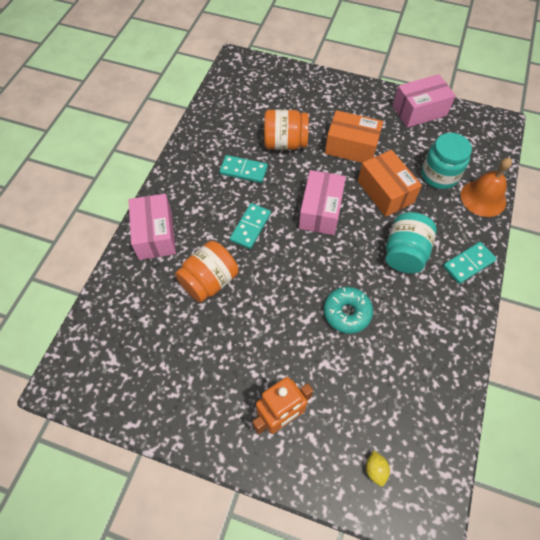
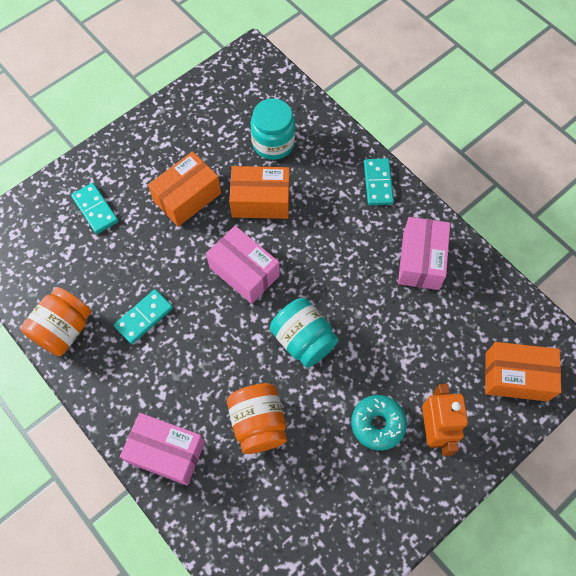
camera: 60 degrees left, 5 degrees up
turquoise domino [230,203,271,249] -> turquoise domino moved to [71,183,118,234]
orange jar [264,109,309,150] -> orange jar moved to [21,287,91,356]
turquoise donut [324,287,373,334] -> turquoise donut moved to [351,395,407,451]
yellow lemon [366,450,390,486] -> orange box [485,342,561,401]
turquoise jar [385,212,437,273] -> turquoise jar moved to [270,298,338,368]
pink box [393,74,456,128] -> pink box moved to [398,217,450,290]
orange bell [461,158,512,217] -> none

